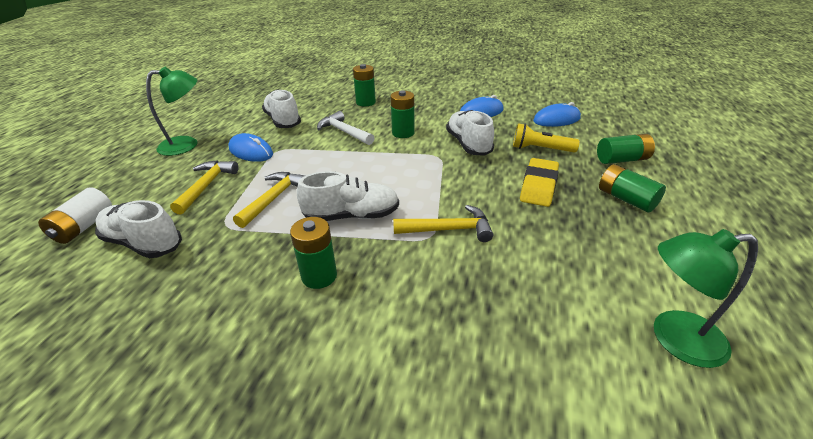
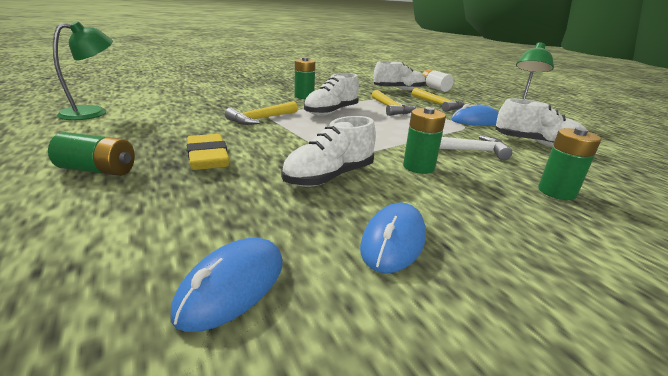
camera: 135 degrees right, 10 degrees down
white shoe [446,110,494,156] -> white shoe turned 105 degrees clockwise [281,116,376,187]
yellow flashlight [513,123,580,153] -> none
green battery [597,134,655,164] -> none

